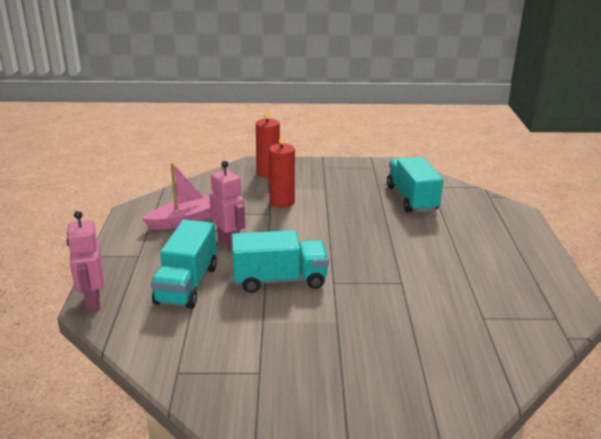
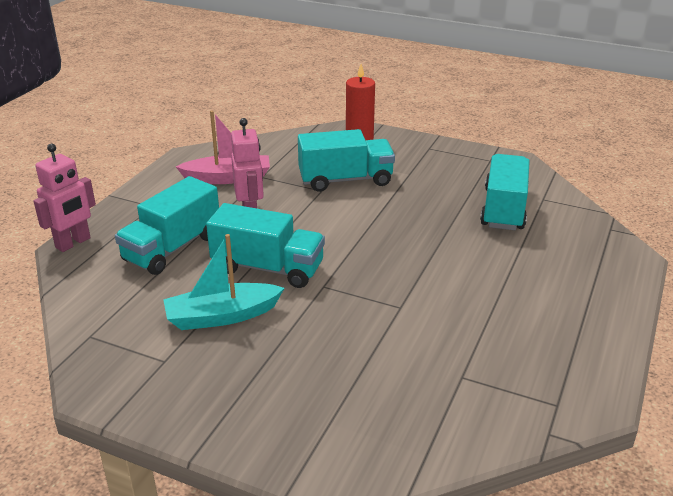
camera: 25 degrees right, 5 degrees up
pink robot [67,211,104,312] -> pink robot turned 150 degrees counterclockwise [34,144,96,252]
red candle [269,132,295,208] -> turquoise truck [298,129,395,192]
none -> turquoise boat [163,234,284,330]

